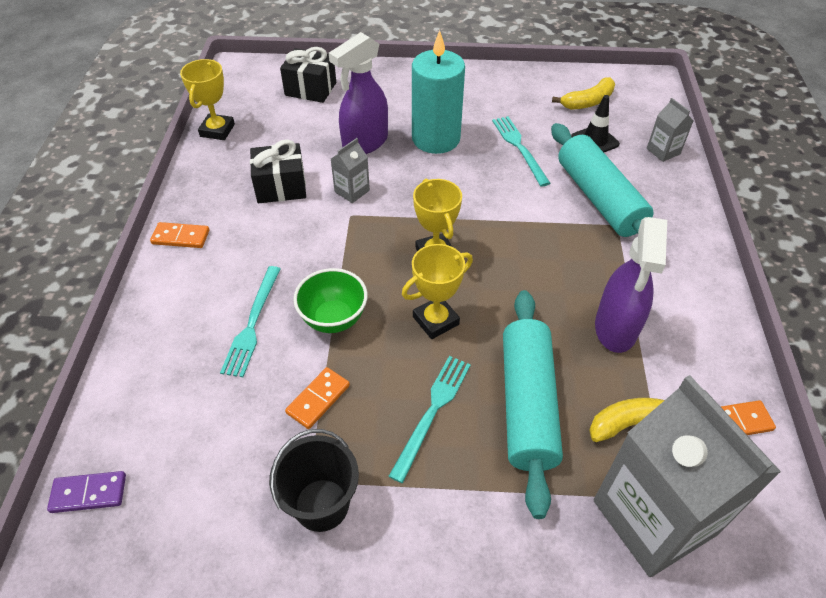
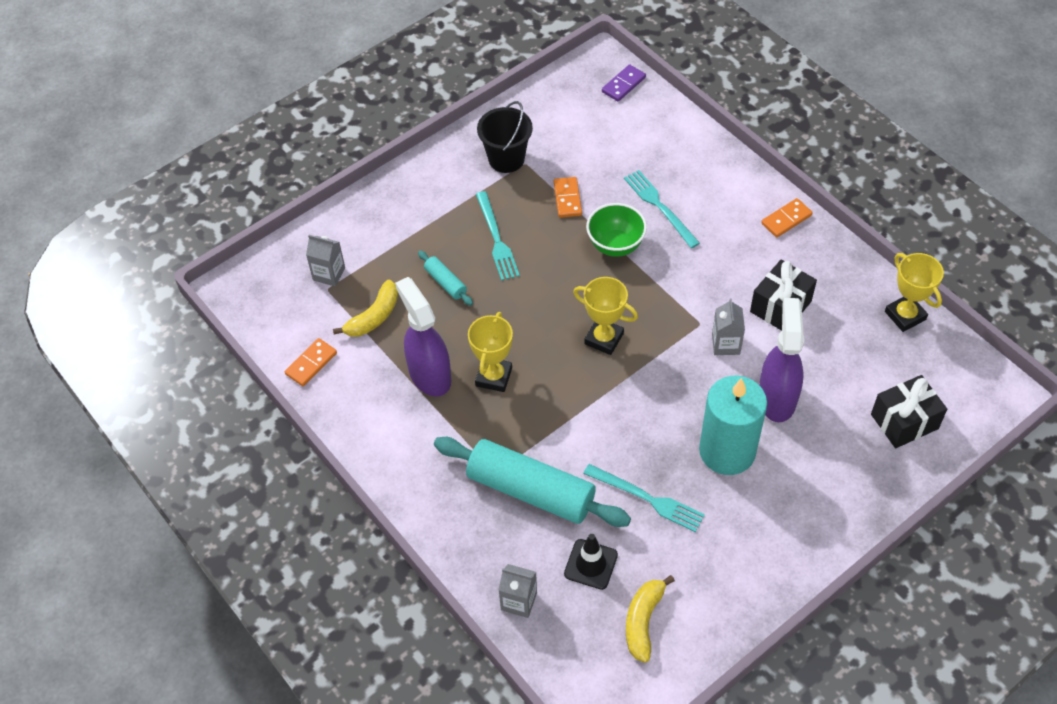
camera: 140 degrees right, 5 degrees up
yellow trophy [402,244,473,339] -> yellow trophy moved to [468,312,513,392]
turquoise rolling pin [503,290,563,519] -> turquoise rolling pin [418,251,473,306], size x0.44
grey carton [594,375,781,577] -> grey carton [306,235,345,286], size x0.41

